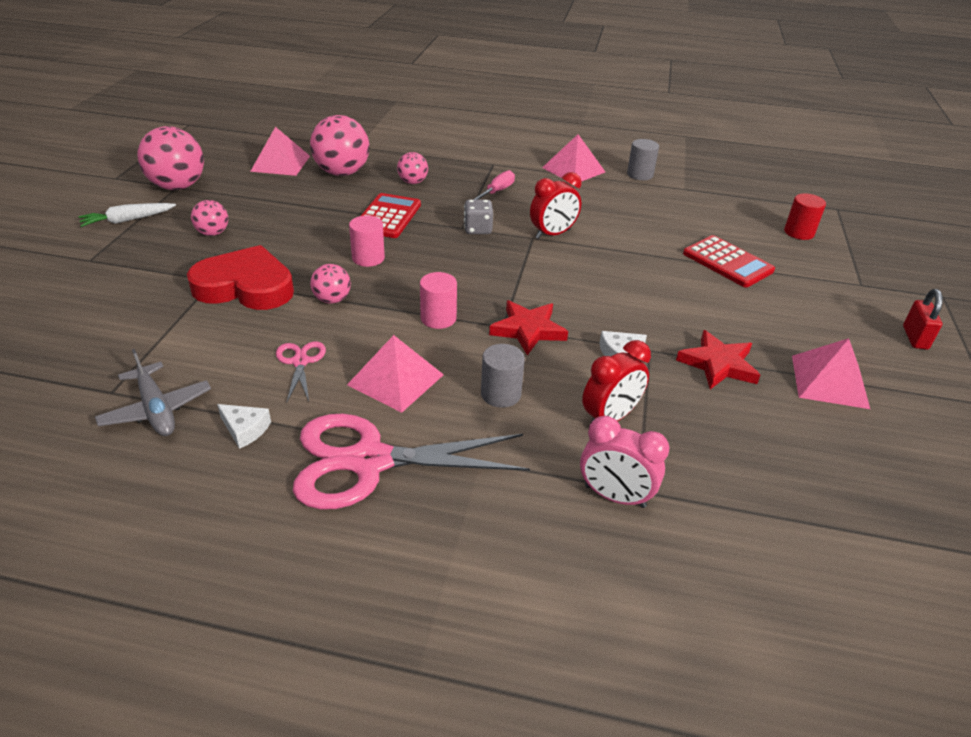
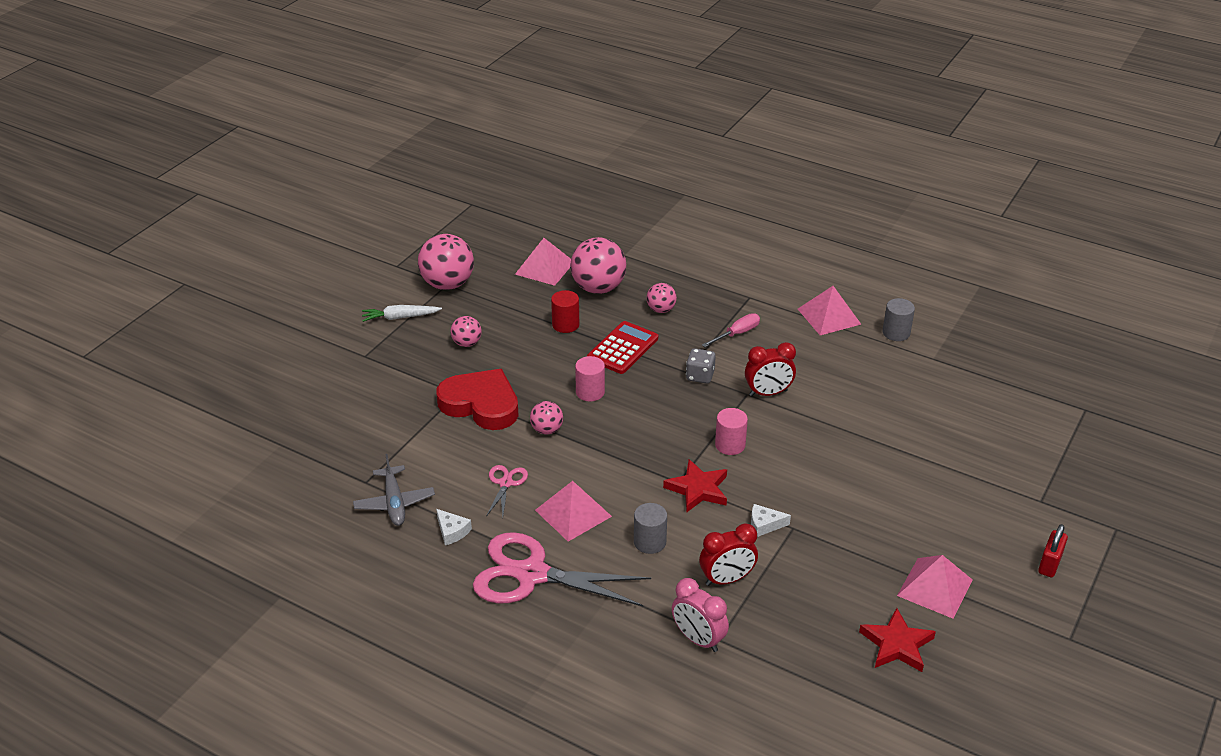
camera: 20 degrees right, 0 degrees up
pink cylinder [420,272,457,329] -> pink cylinder moved to [715,408,748,455]
red star [676,330,760,389] -> red star moved to [859,608,936,672]
red calculator [683,235,775,287] -> none
red cylinder [784,193,826,240] -> red cylinder moved to [551,290,579,333]

